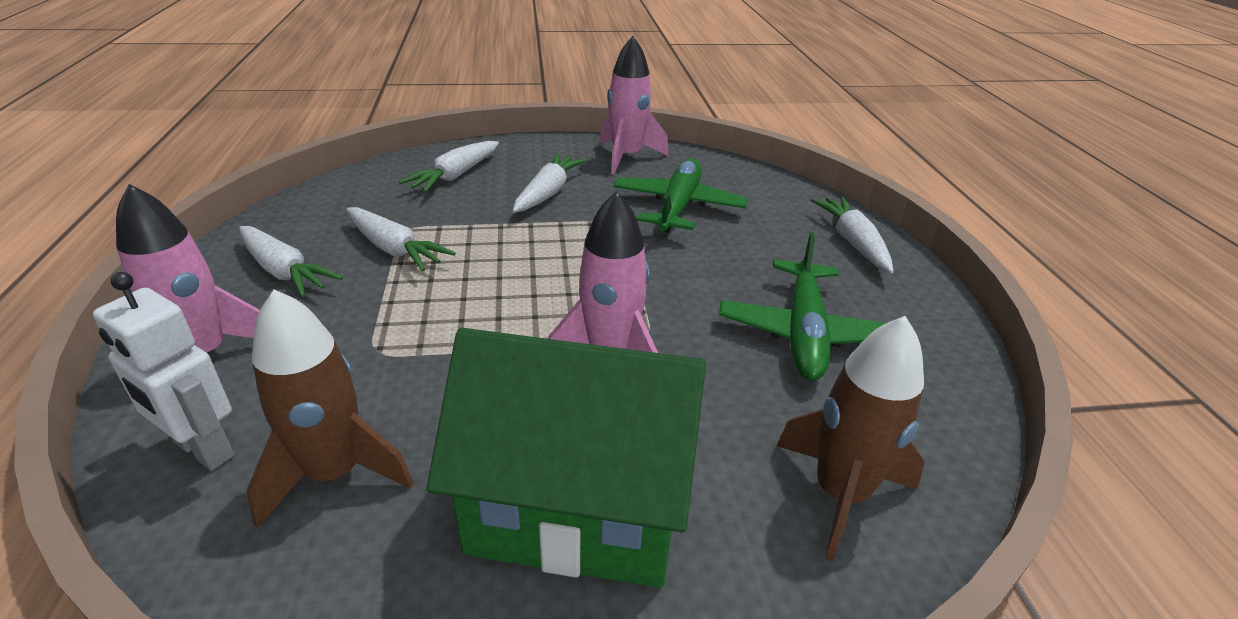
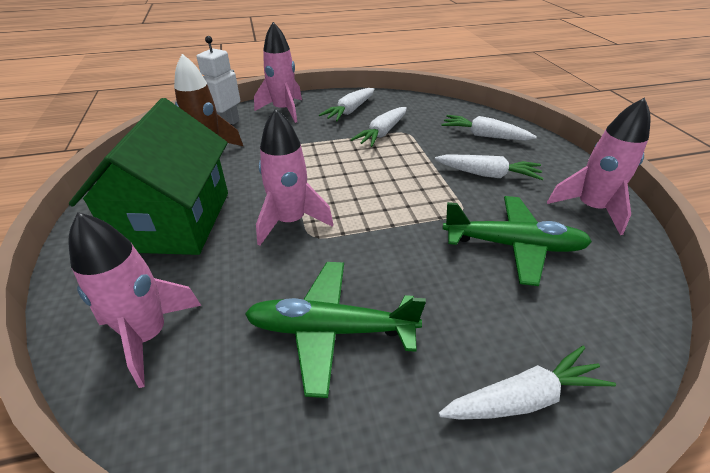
camera: 85 degrees right, 5 degrees up
brown rocket [777,316,925,562] -> pink rocket [68,212,202,388]

